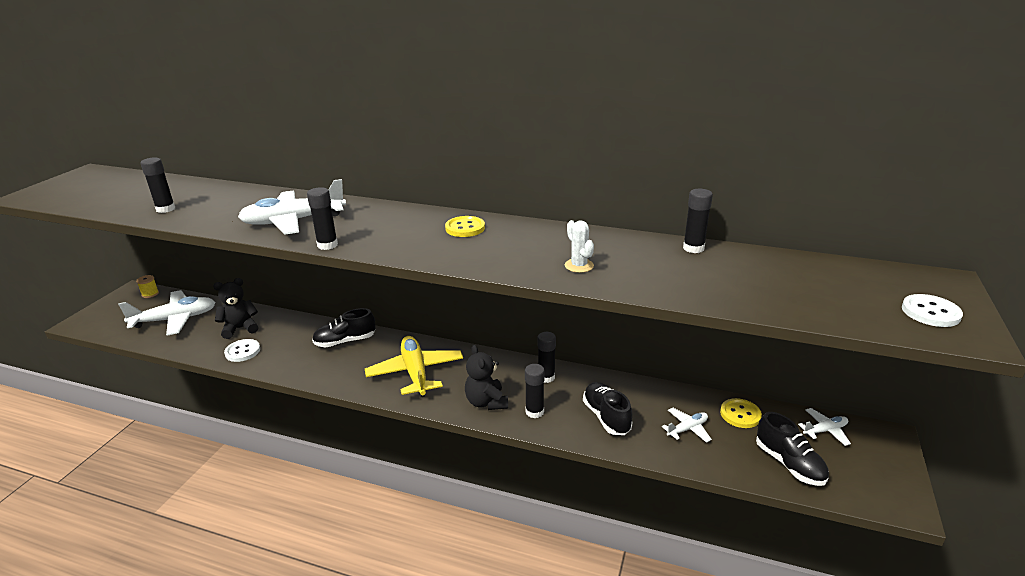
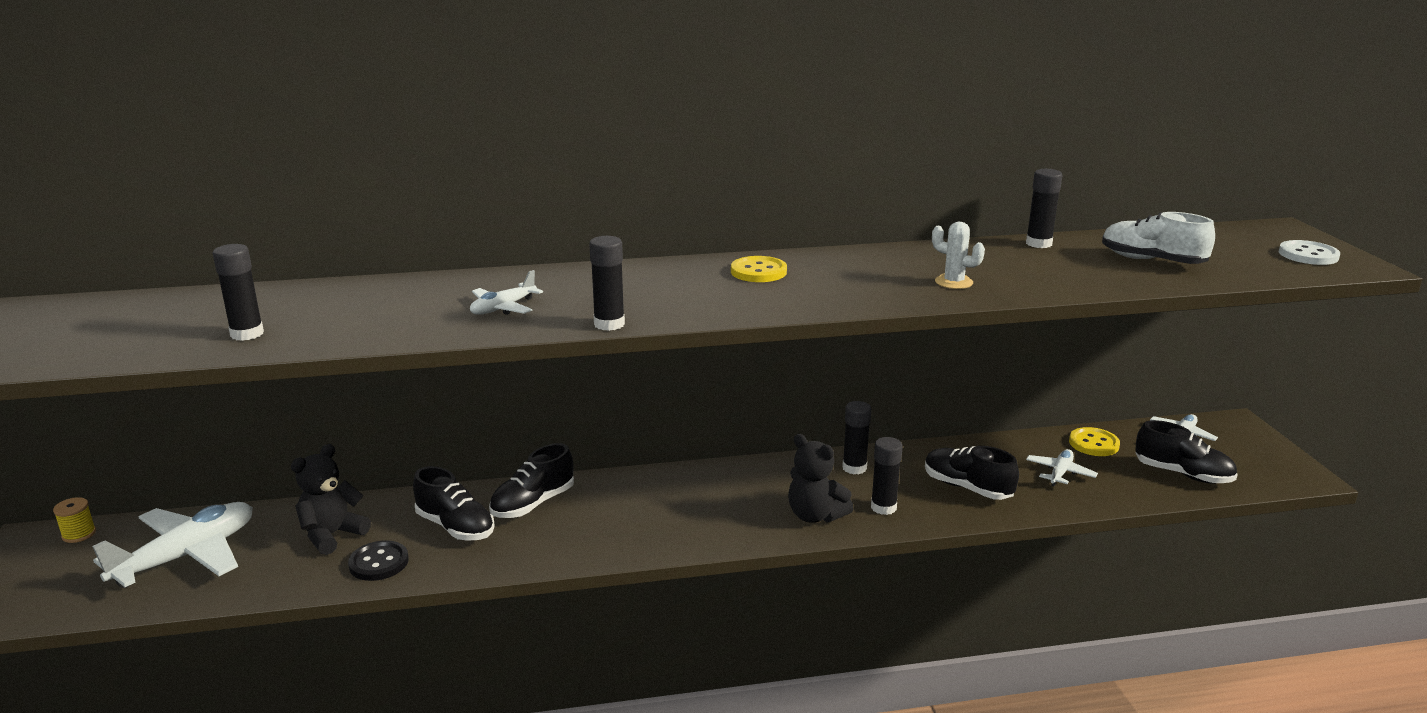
camera: 30 degrees left, 5 degrees down
white button [224,339,260,362] -> black button [348,540,409,581]
white plane [238,179,346,235] -> white plane [470,270,543,315], size x0.50
yellow plane [365,336,463,397] -> none
none -> black shoe [413,466,495,541]
none -> white shoe [1102,212,1215,264]

